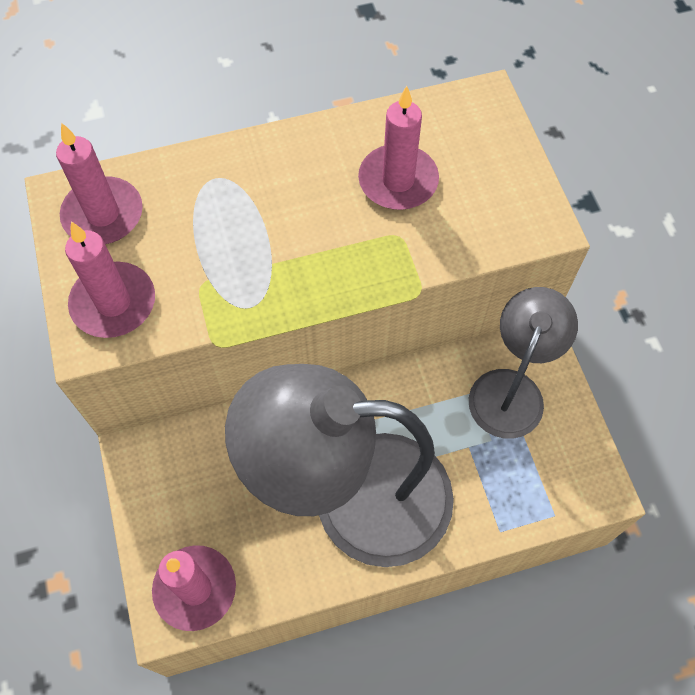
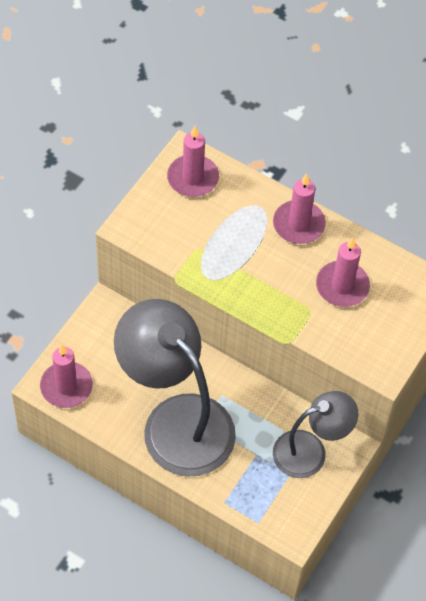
camera: 45 degrees right, 5 degrees down
pink candle [65,221,155,338] -> pink candle moved to [273,173,326,244]

